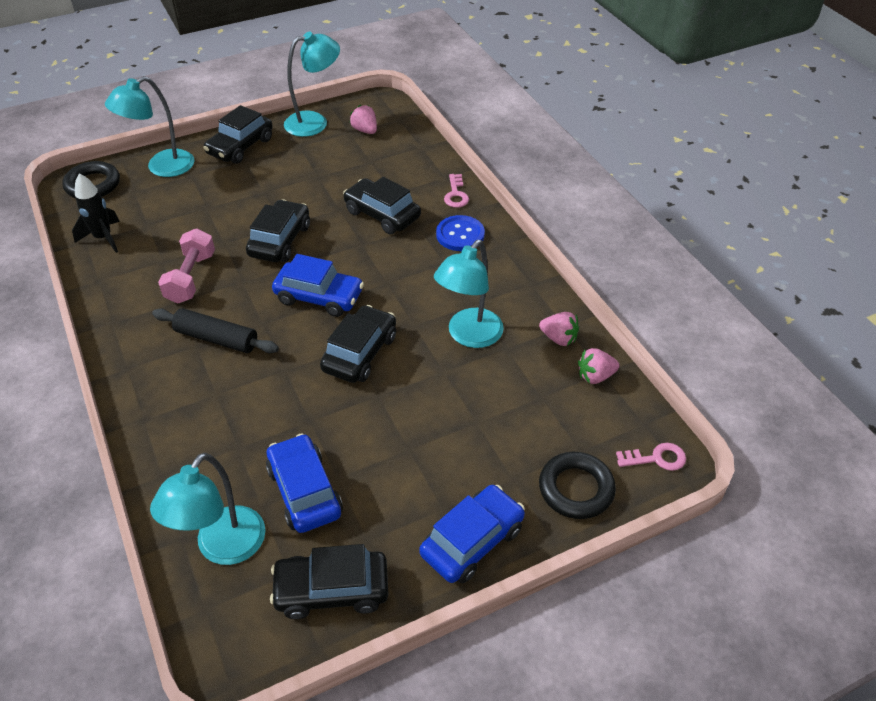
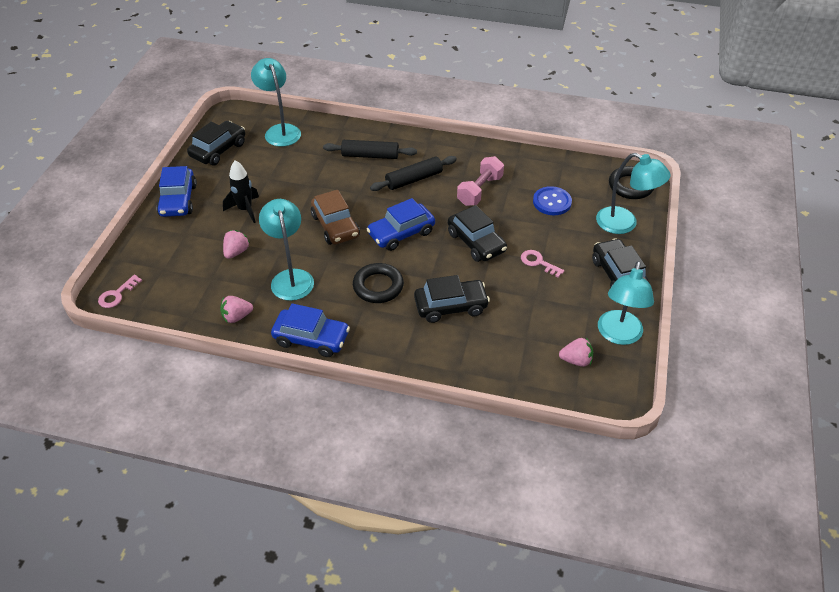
camera: 130 degrees right, 0 degrees up
black rocket [72,173,120,253] -> black rocket moved to [223,160,259,223]
turquoise lamp [105,76,195,177] -> turquoise lamp turned 120 degrees clockwise [596,153,671,234]
pink dumbbell [158,228,215,304] -> pink dumbbell turned 75 degrees clockwise [457,156,504,206]
blue car [266,433,343,533] -> blue car moved to [271,303,350,357]
black car [320,305,396,383] -> brown car [311,190,360,245]
blue button [436,215,485,251] -> blue button moved to [533,186,572,215]
pink key [444,174,469,208] -> pink key moved to [521,250,565,278]
black ring [539,452,616,519] -> black ring moved to [353,263,404,303]
pink strawberry [578,348,620,384] -> pink strawberry moved to [223,230,250,259]
none -> black rolling pin [323,140,417,159]

